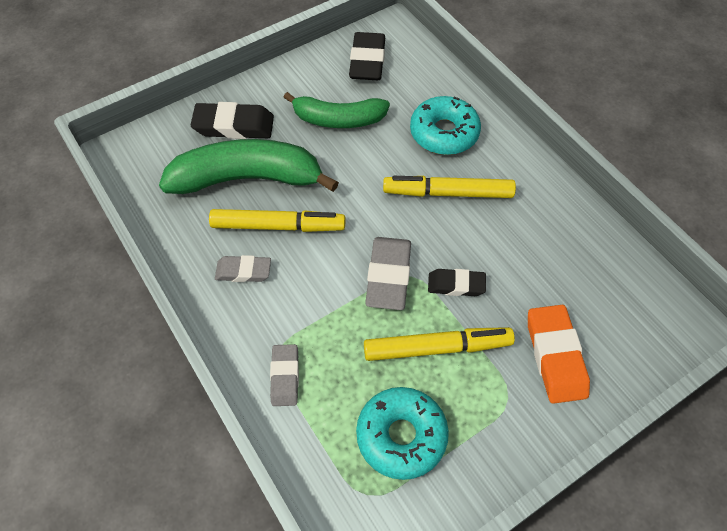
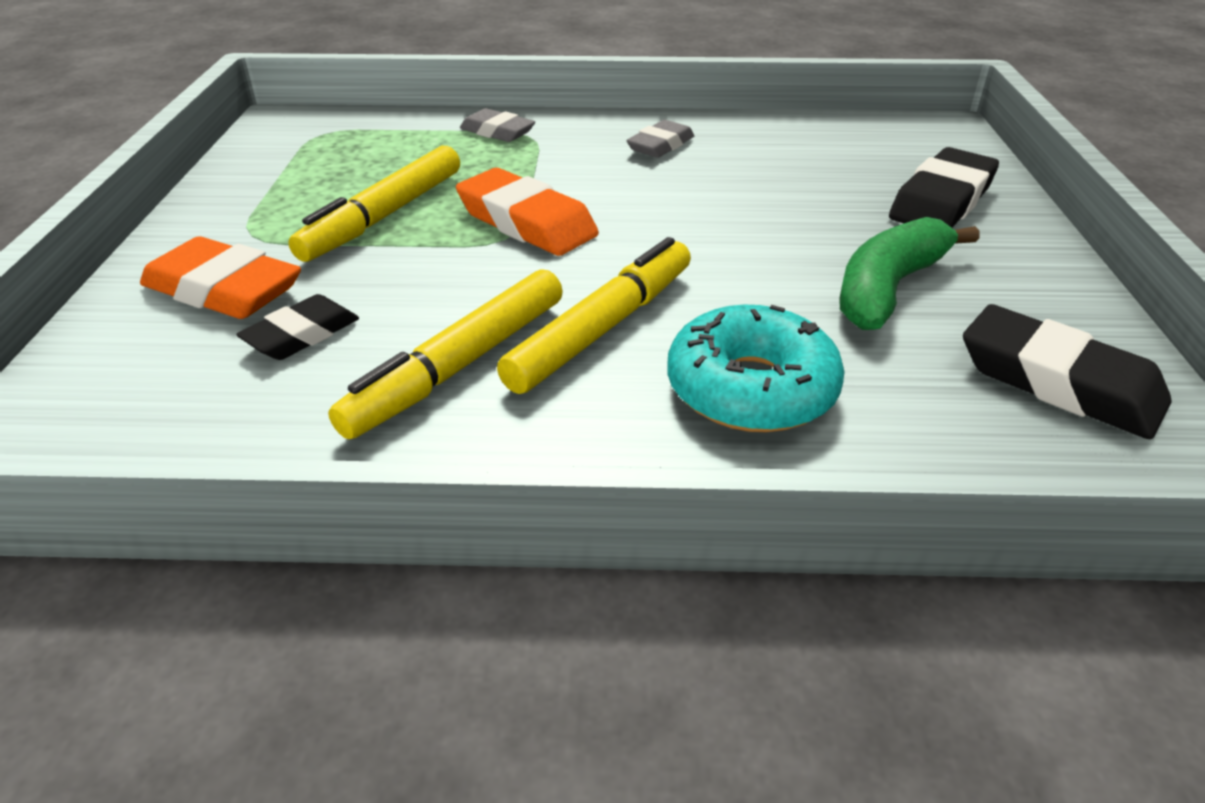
camera: 125 degrees right, 20 degrees down
green banana [159,139,339,194] -> none
yellow marker [209,209,345,232] -> yellow marker moved to [328,269,563,439]
turquoise donut [356,387,449,480] -> none
grey eraser [365,237,411,310] -> orange eraser [456,168,599,256]
black eraser [428,269,486,296] -> black eraser moved to [236,294,359,360]

